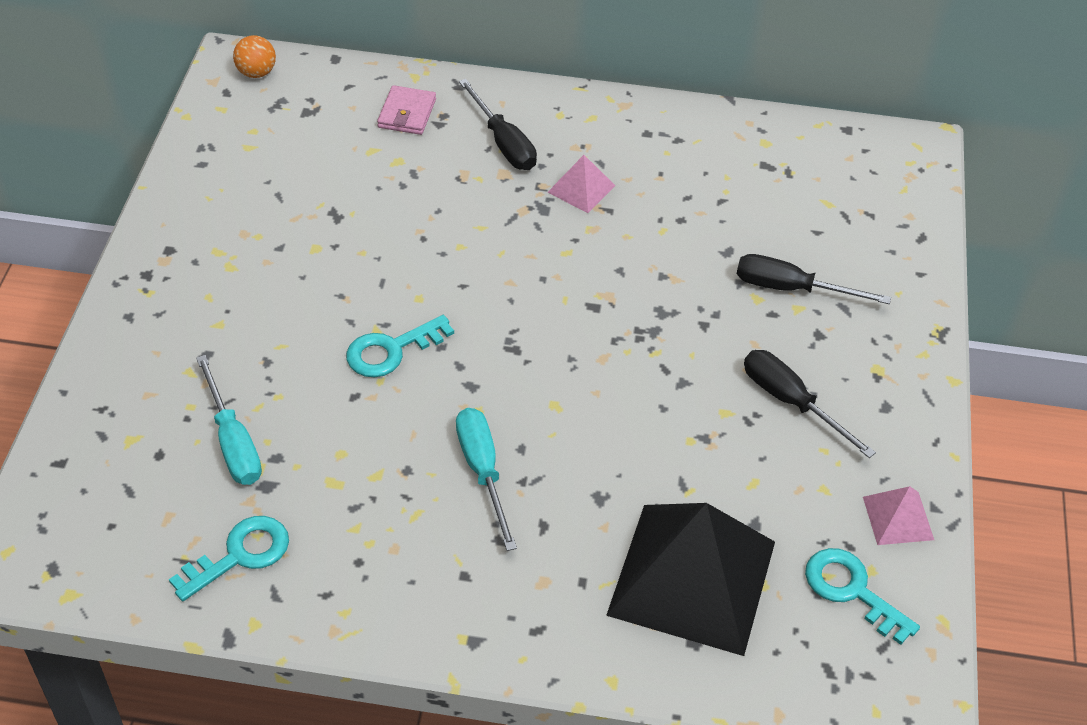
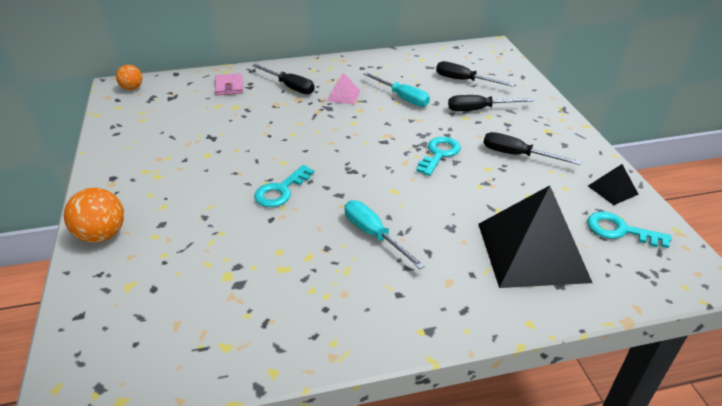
camera: 20 degrees left, 10 degrees down
turquoise key [169,516,289,601] -> turquoise key moved to [416,137,461,176]
turquoise screwdriver [196,355,262,485] -> turquoise screwdriver moved to [364,72,430,107]
pink pyramid [863,486,934,545] -> black pyramid [588,164,639,205]
none -> orange ball [64,188,124,243]
none -> black screwdriver [436,61,515,87]

